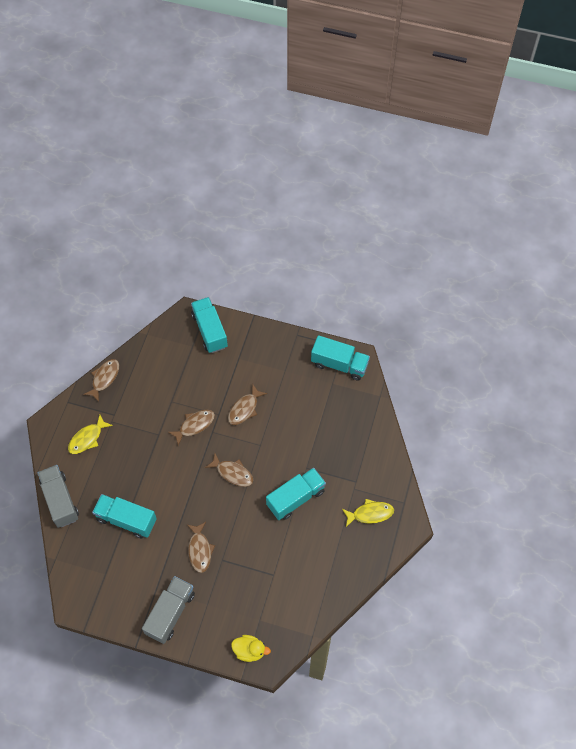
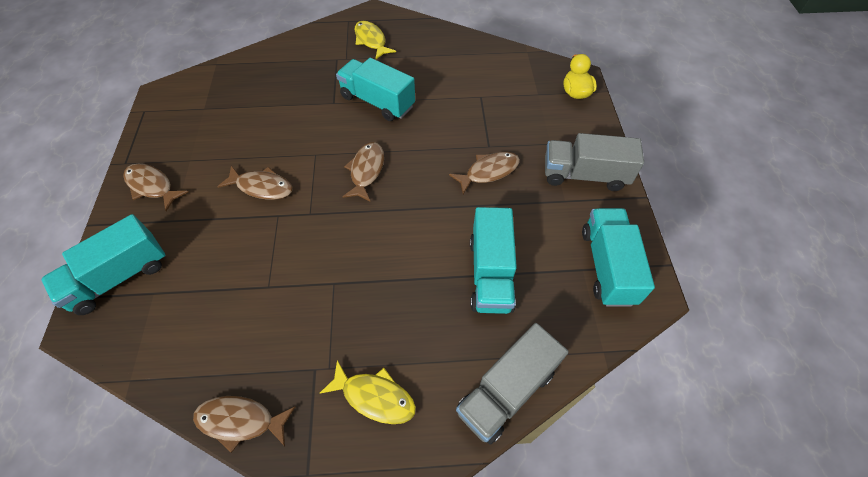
camera: 110 degrees left, 5 degrees down
brown fish [168,410,215,446] -> brown fish moved to [123,164,189,211]
turquoise truck [311,335,370,380] -> turquoise truck moved to [582,208,655,306]

